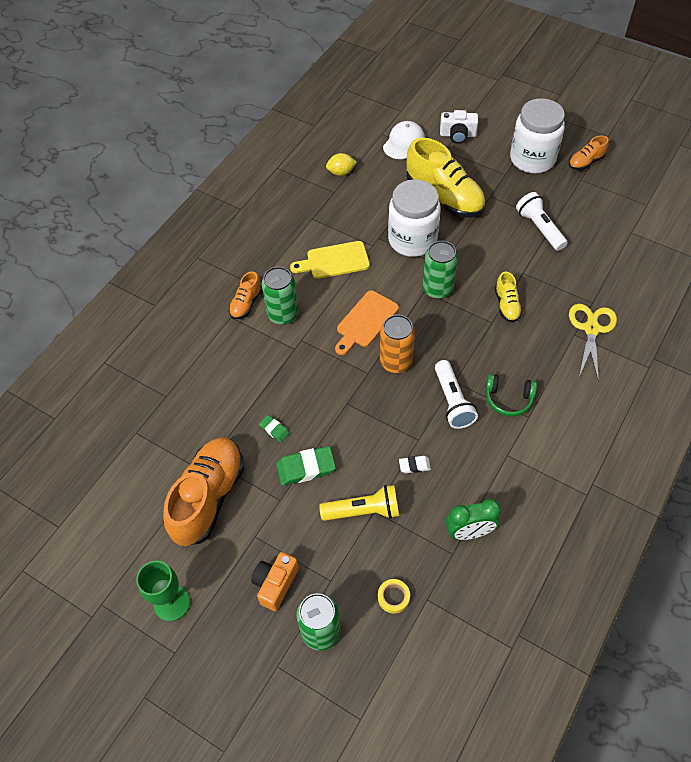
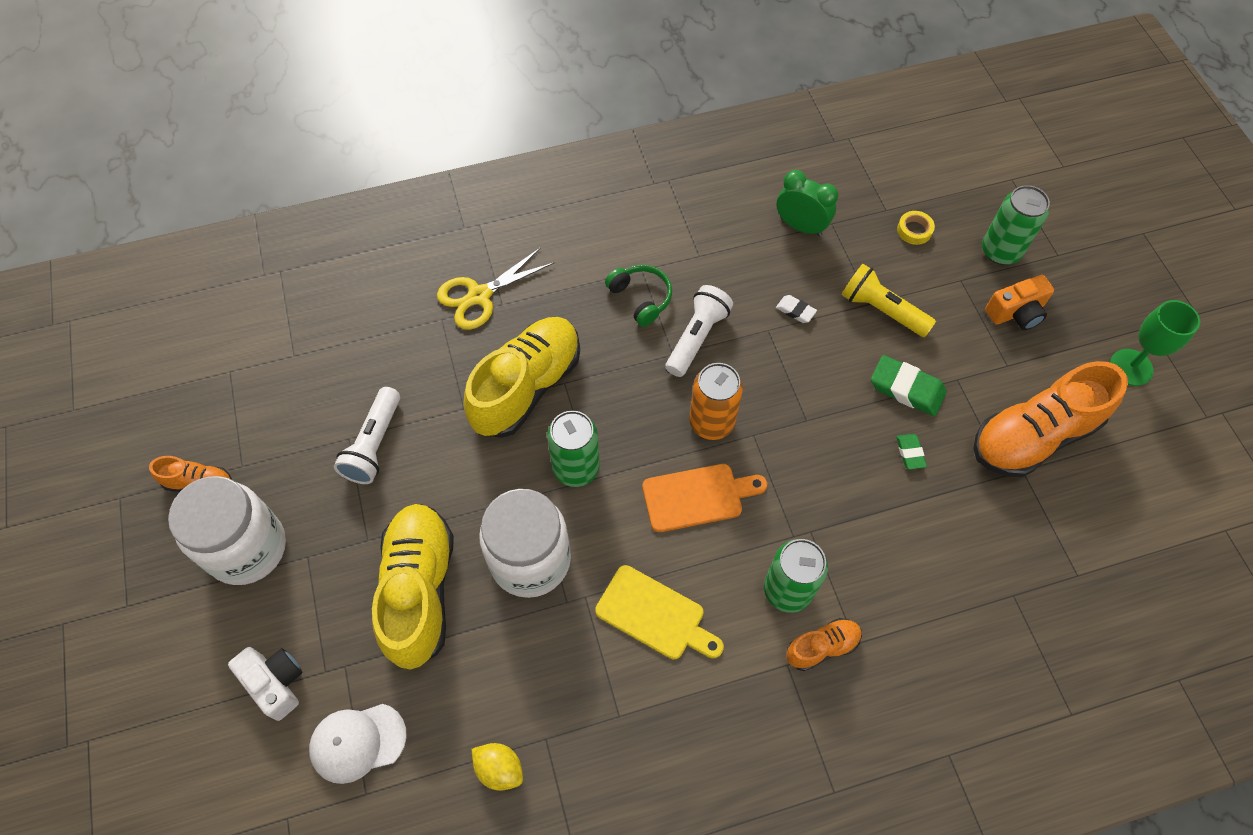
camera: 140 degrees left, 5 degrees up
yellow shoe [495,272,523,322] -> yellow shoe [463,317,580,438], size x2.07

